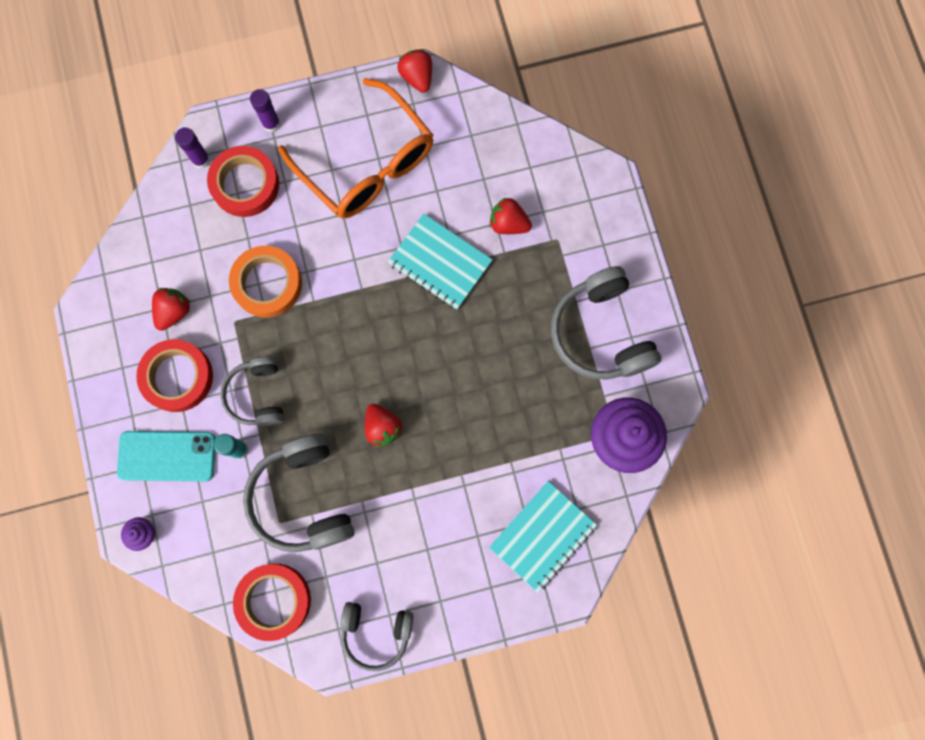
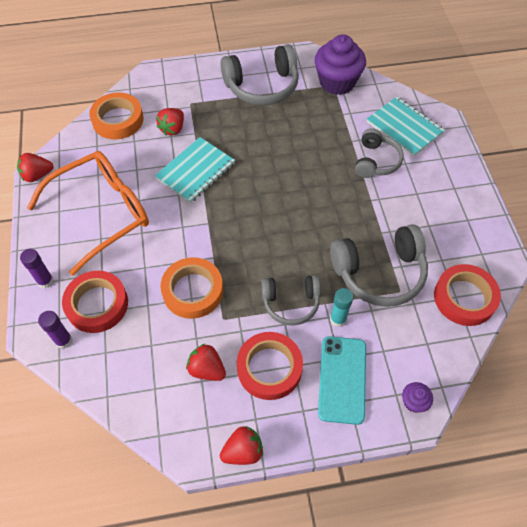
camera: 85 degrees left, 20 degrees down
grey headphones [341,602,413,671] -> grey headphones moved to [355,128,404,178]
red strawberry [365,404,403,447] -> red strawberry moved to [220,426,263,465]
none -> orange tape [89,92,144,139]

